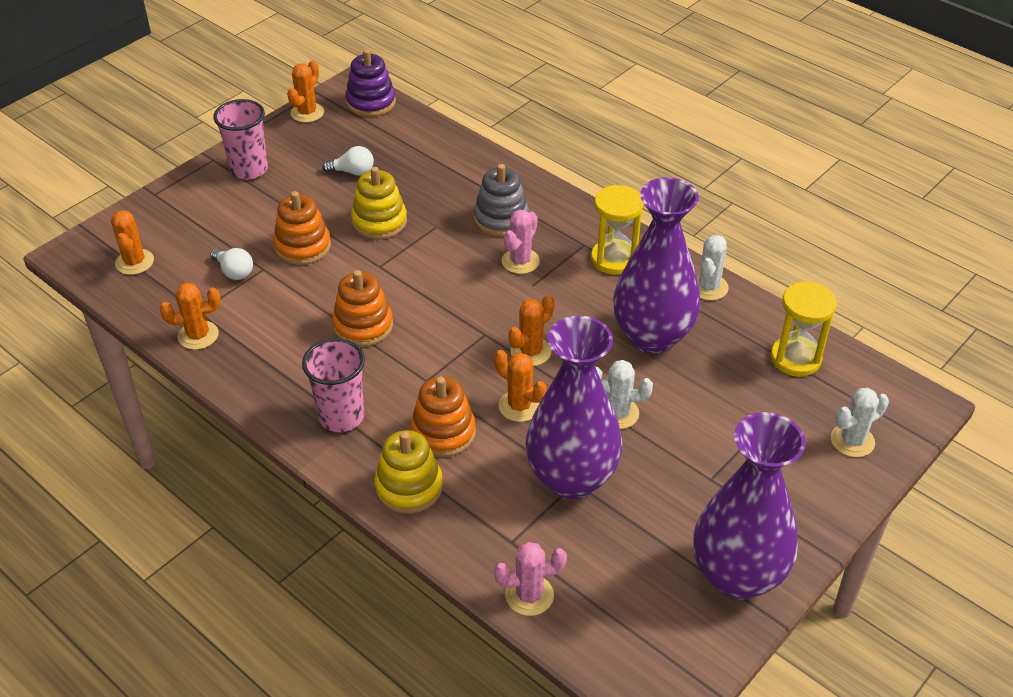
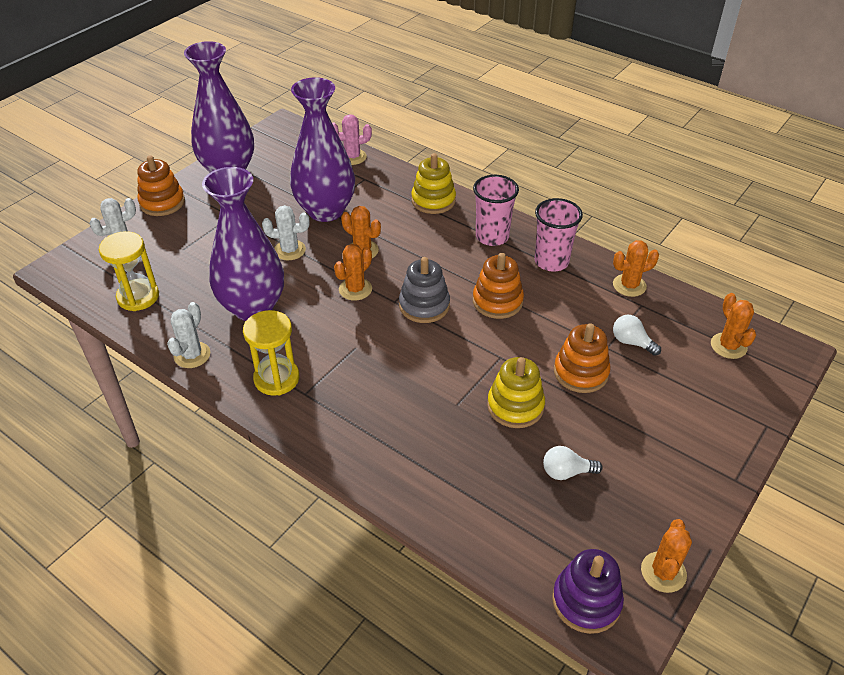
camera: 175 degrees right, 0 degrees up
pink cup [213,99,268,180] -> pink cup moved to [535,198,583,271]
orange stacking toy [410,377,476,457] -> orange stacking toy moved to [137,155,185,216]
grey stacking toy [474,164,529,237] -> grey stacking toy moved to [399,257,450,323]
pink cactus [502,210,540,274] -> none

